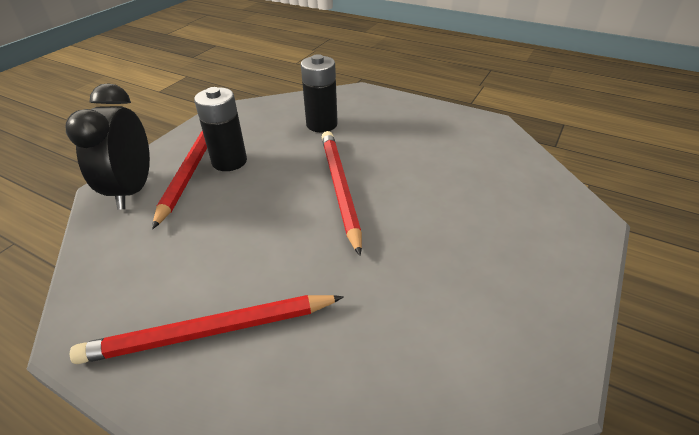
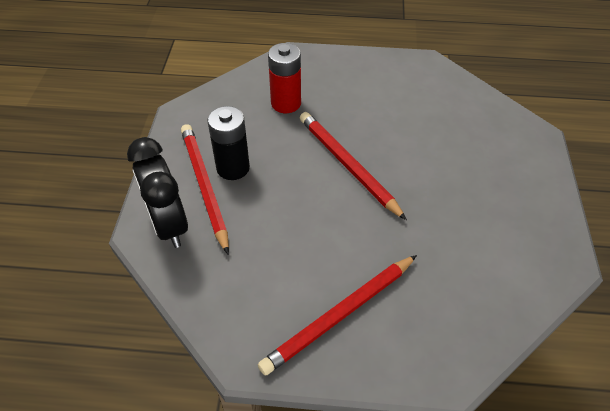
camera: 25 degrees left, 10 degrees up
black battery [301,54,338,132] -> red battery [268,43,301,113]

